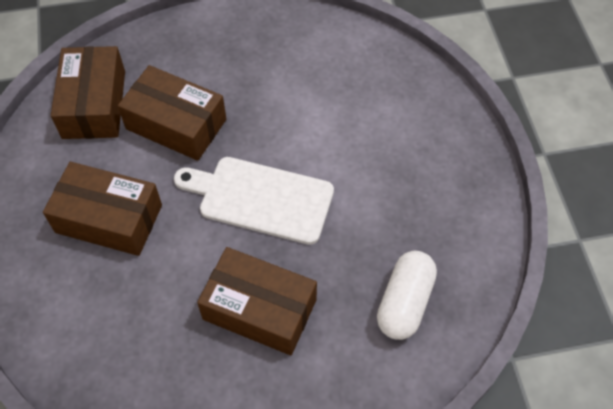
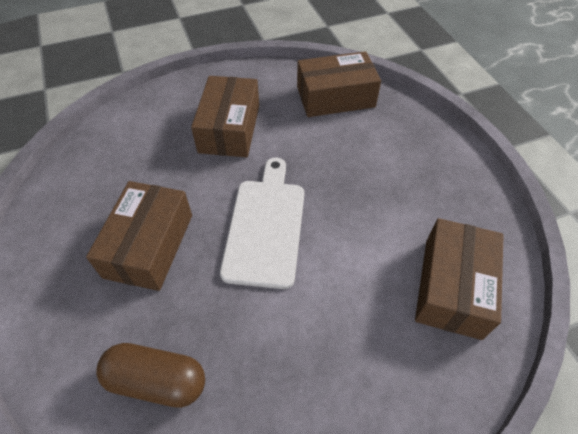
camera: 80 degrees right, 5 degrees down
brown box [118,65,226,161] -> brown box moved to [415,218,504,340]
white capsule [377,251,437,340] -> brown capsule [96,343,205,408]

